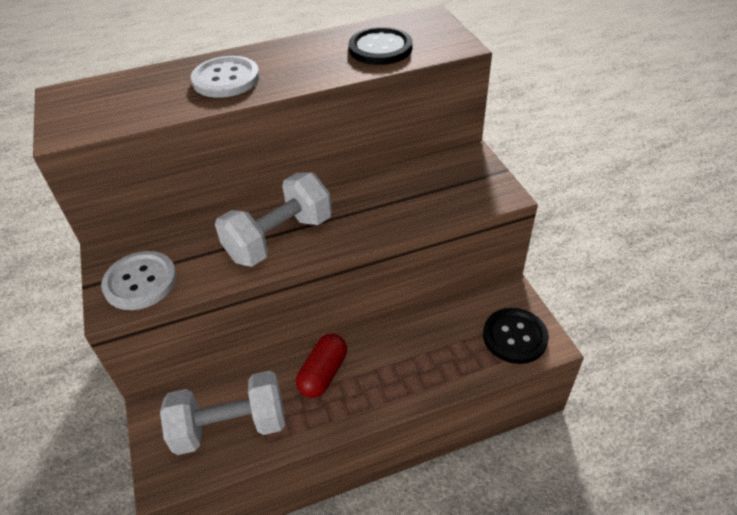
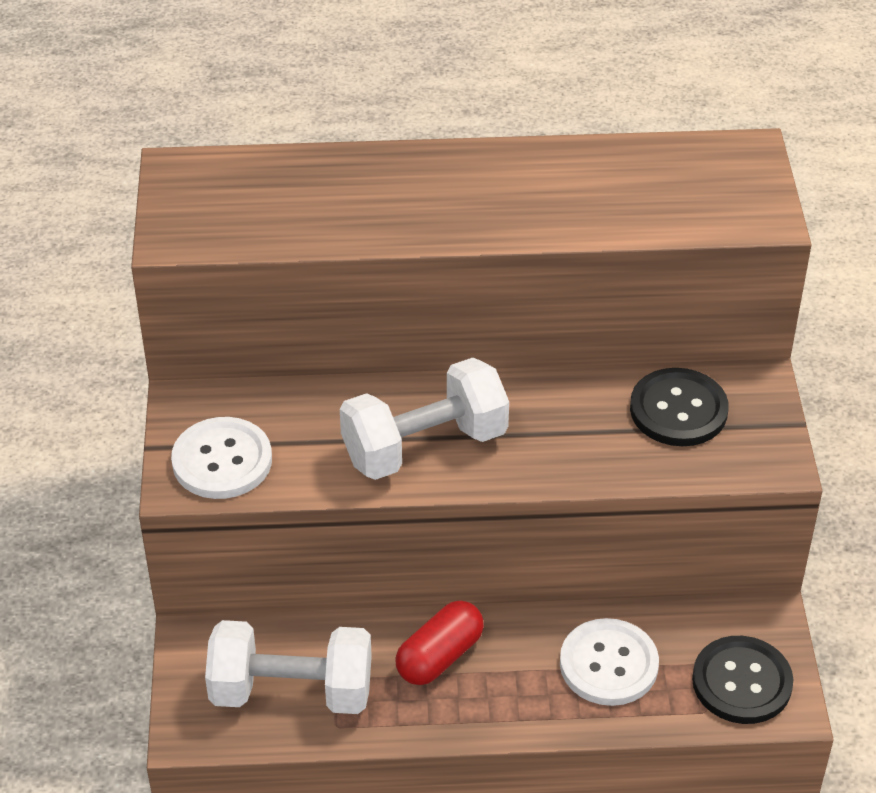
camera: 15 degrees right, 0 degrees up
white button [191,56,260,98] -> white button moved to [560,618,659,706]
black button [349,27,412,65] -> black button moved to [630,368,729,446]

